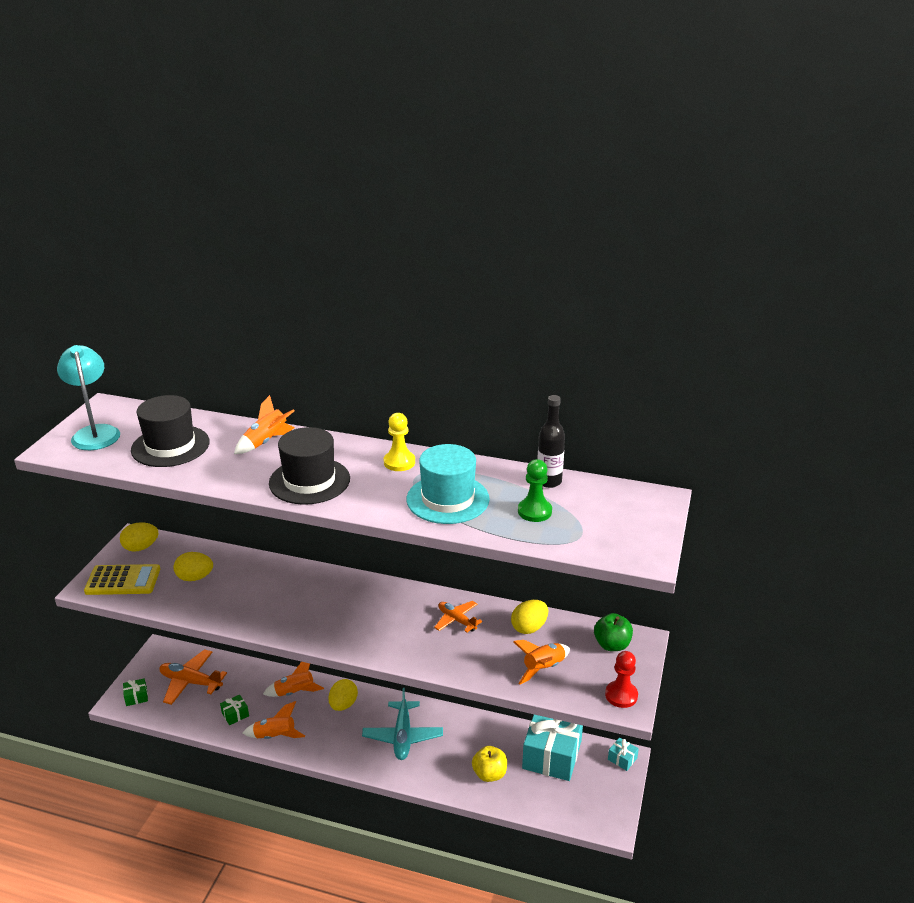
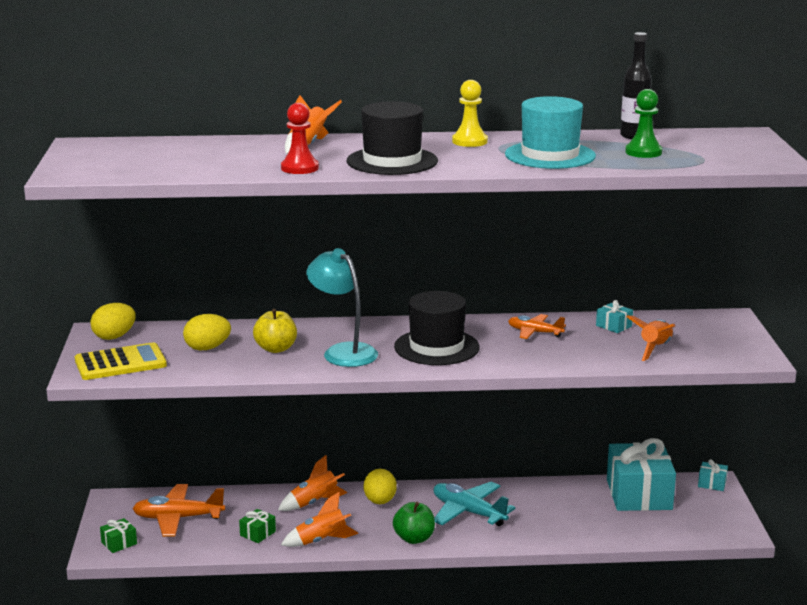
camera: 20 degrees left, 10 degrees down
turquoise lamp [57,345,120,450] -> turquoise lamp moved to [306,248,378,367]
black hat [131,395,210,467] -> black hat moved to [394,291,479,365]
turquoise plane [362,688,443,760] -> turquoise plane turned 150 degrees clockwise [434,482,516,526]
yellow apple [472,746,507,782] -> yellow apple moved to [253,309,297,353]
yellow egg [511,600,548,634] -> turquoise gift [596,300,633,333]
green apple [594,613,633,651] -> green apple moved to [393,502,435,544]
red pawn [605,651,638,708] -> red pawn moved to [281,103,319,174]

